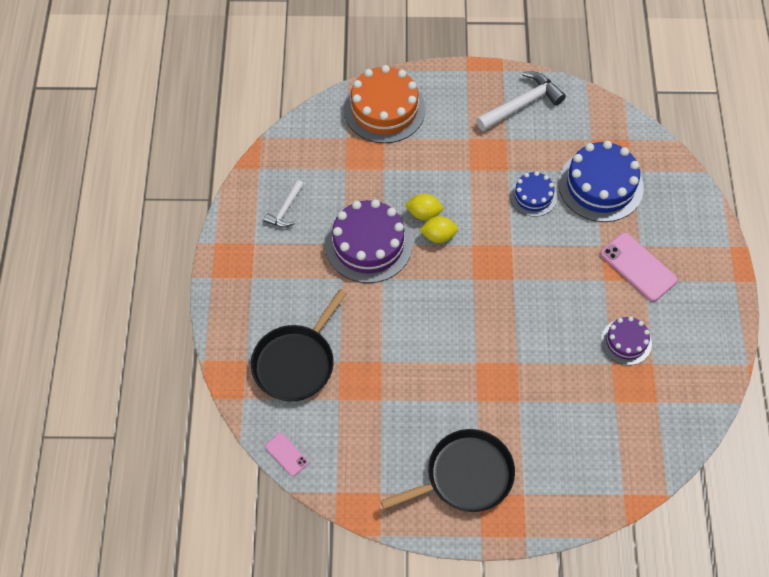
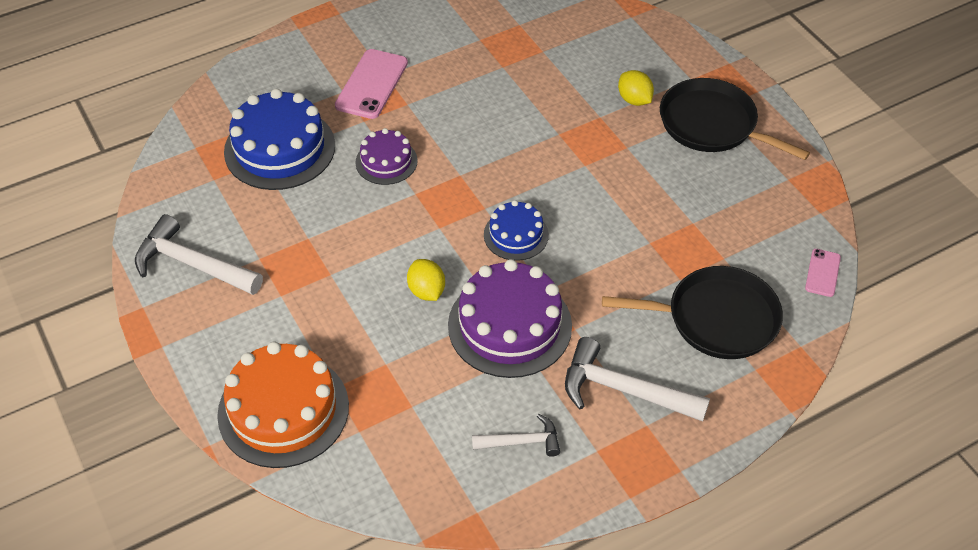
camera: 120 degrees left, 10 degrees down
yellow lemon [419,216,458,243] -> yellow lemon moved to [618,70,654,106]
blue cake [510,171,557,217] -> blue cake moved to [484,200,549,261]
purple cake [601,316,652,365] -> purple cake moved to [355,128,418,185]
none -> white hammer [565,337,710,422]

